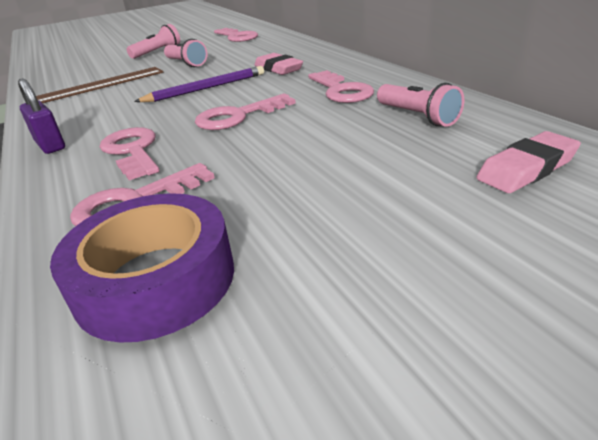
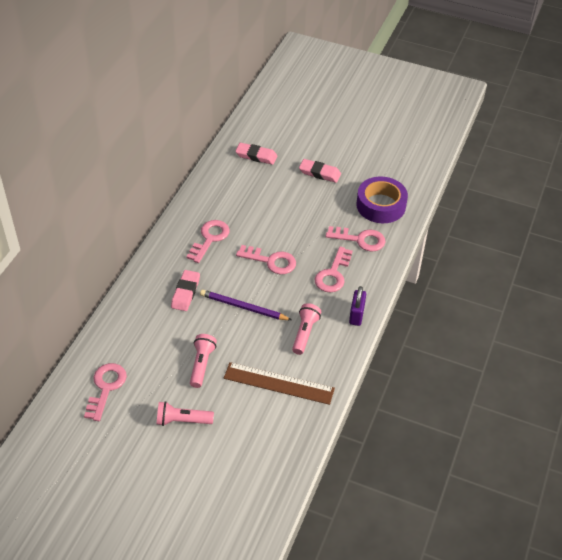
camera: 135 degrees left, 15 degrees up
pink flashlight [377,83,464,127] -> pink flashlight moved to [292,303,321,355]
none -> pink eraser [299,159,341,183]

